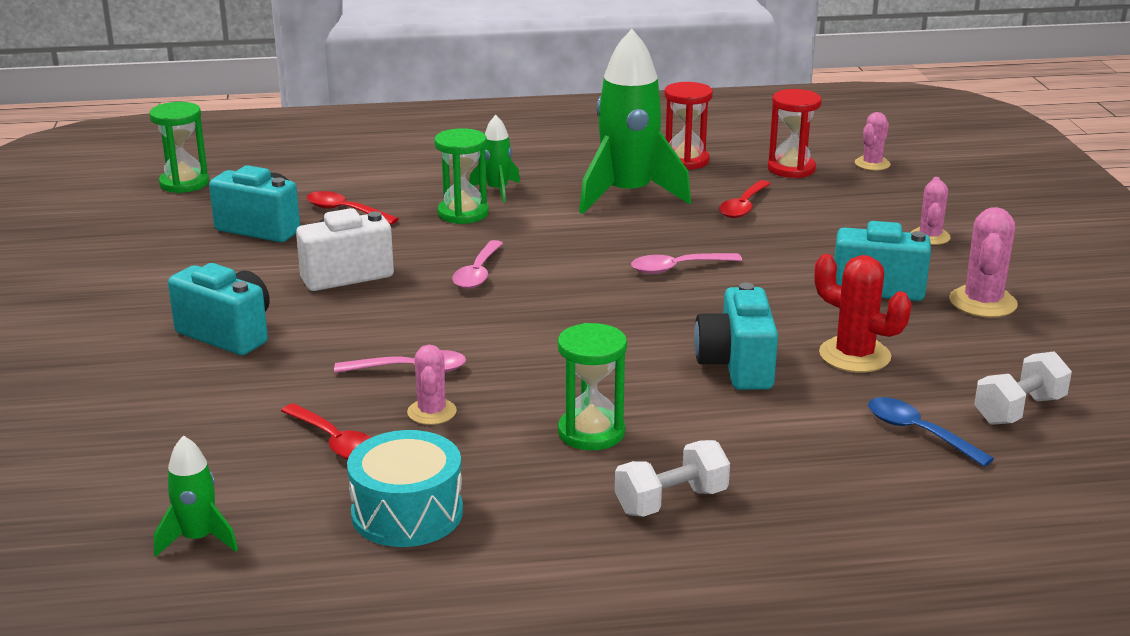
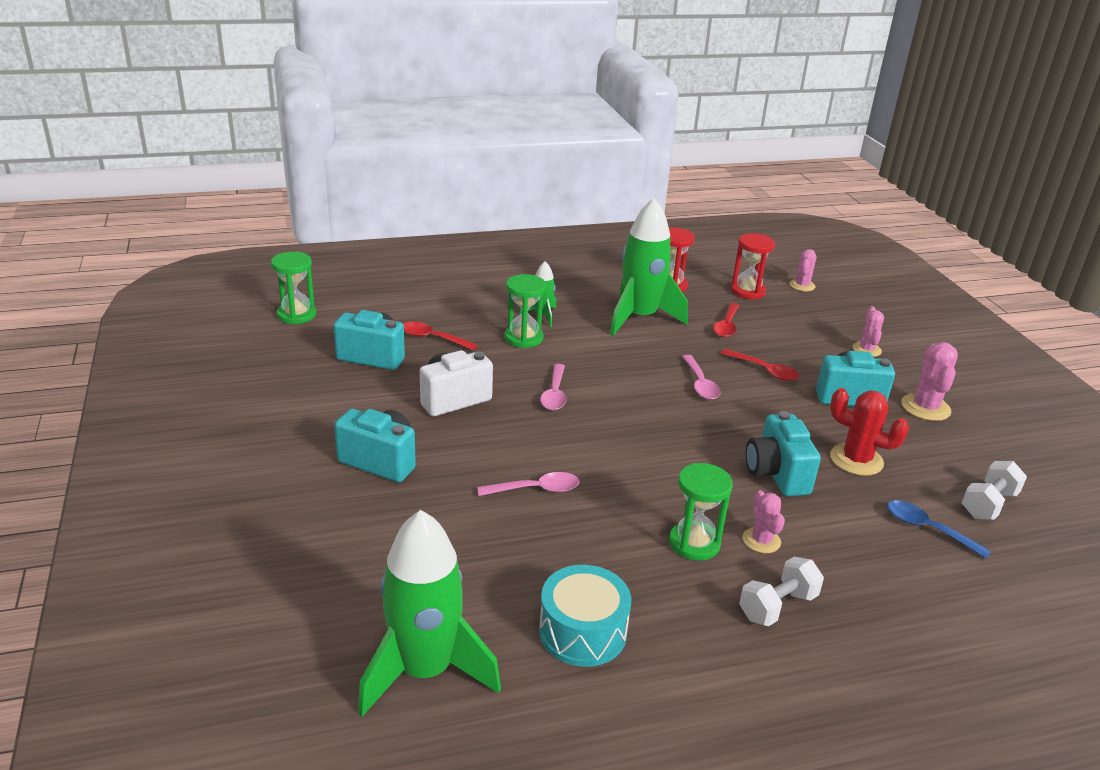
camera: 10 degrees left, 5 degrees up
green rocket [154,435,238,557] -> green rocket [358,510,501,717], size x2.11
red spoon [281,403,371,460] -> red spoon moved to [721,349,799,381]
pink cactus [407,345,457,425] -> pink cactus moved to [743,490,785,553]
pink spoon [631,253,742,274] -> pink spoon turned 75 degrees counterclockwise [682,355,721,400]

